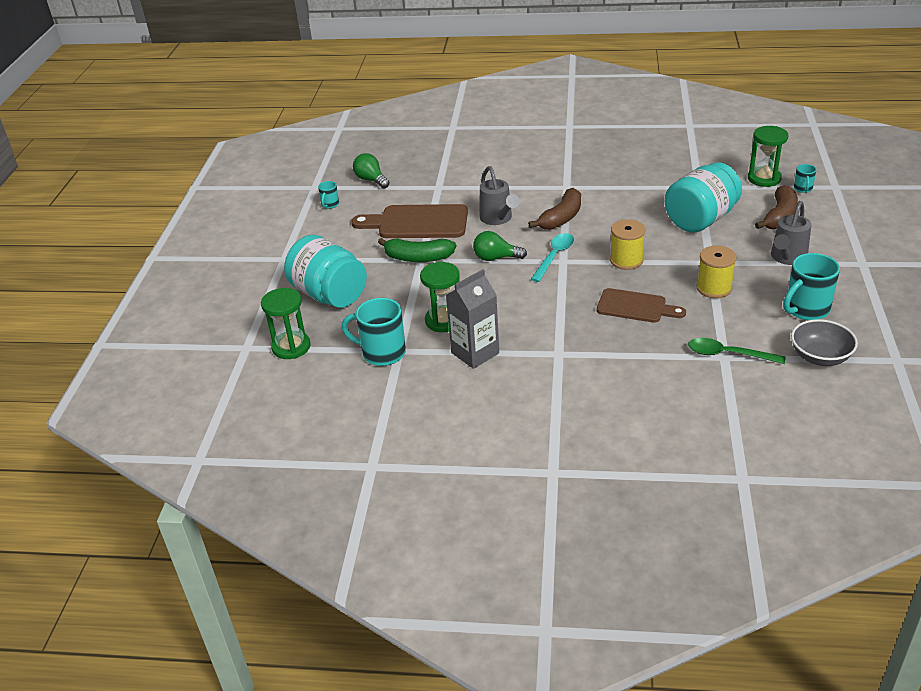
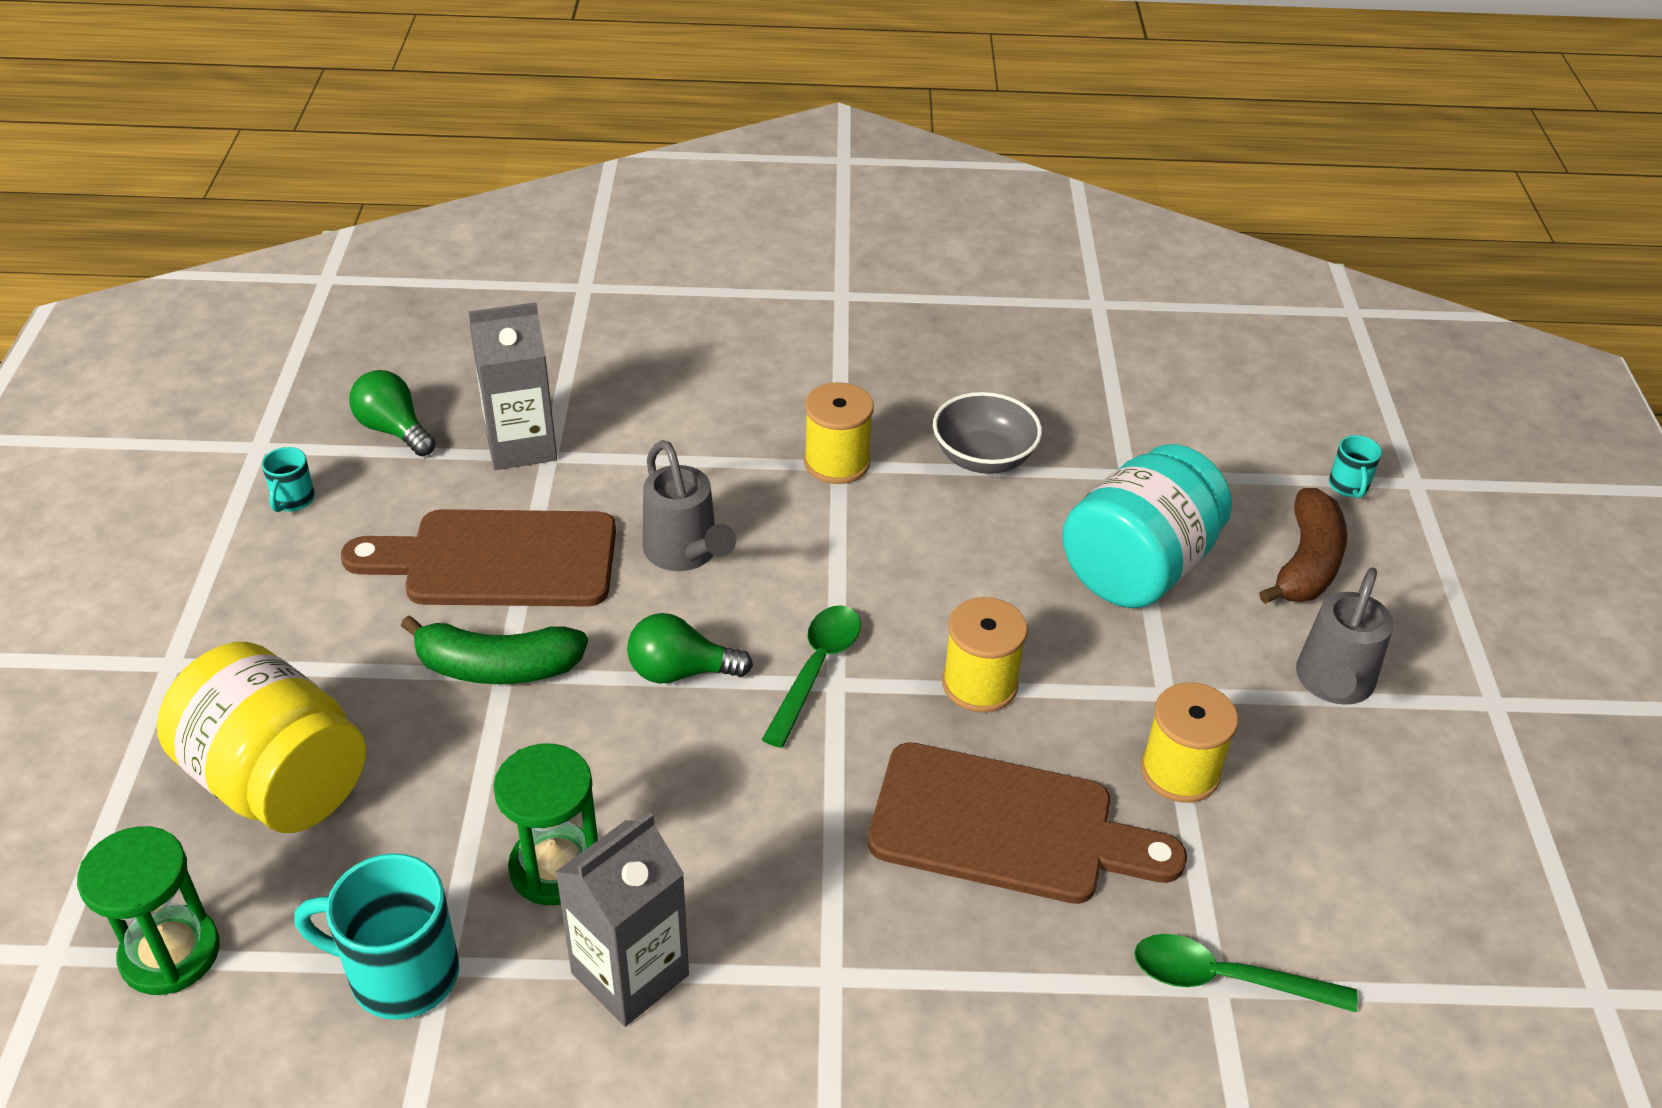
camera: 10 degrees left, 5 degrees up
turquoise jar [284,235,367,308] -> yellow jar [157,642,366,833]
brown banana [528,188,581,230] -> none
turquoise spoon [531,233,574,282] -> green spoon [762,605,861,748]
brown cutting board [597,288,686,323] -> brown cutting board [868,742,1187,904], size x1.54
green hourglass [748,126,788,187] -> none
turquoise mug [783,253,840,320] -> none
grey bowl [791,319,858,366] -> grey bowl moved to [933,392,1042,474]
none -> grey carton [469,302,557,470]
none -> yellow spool [804,382,874,484]

